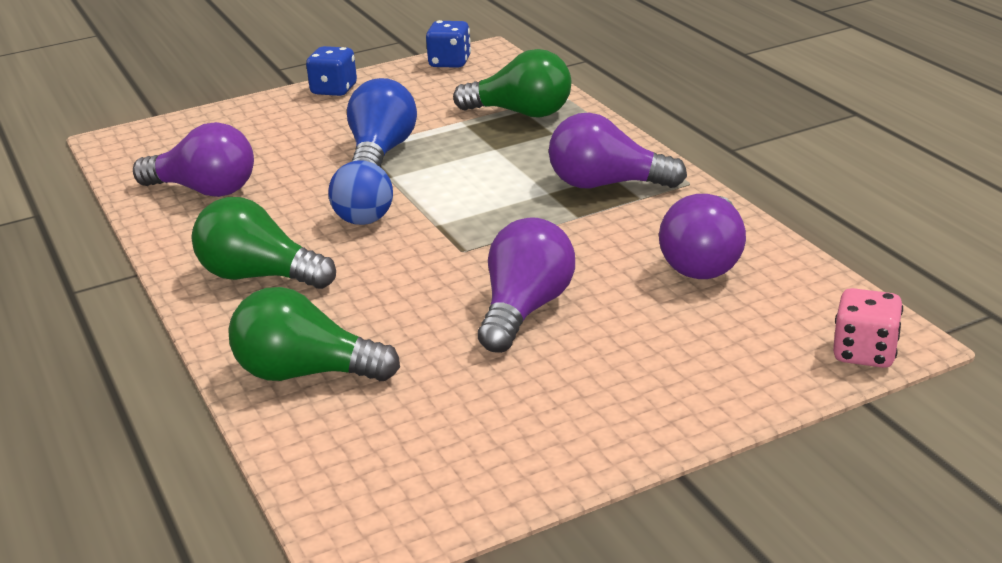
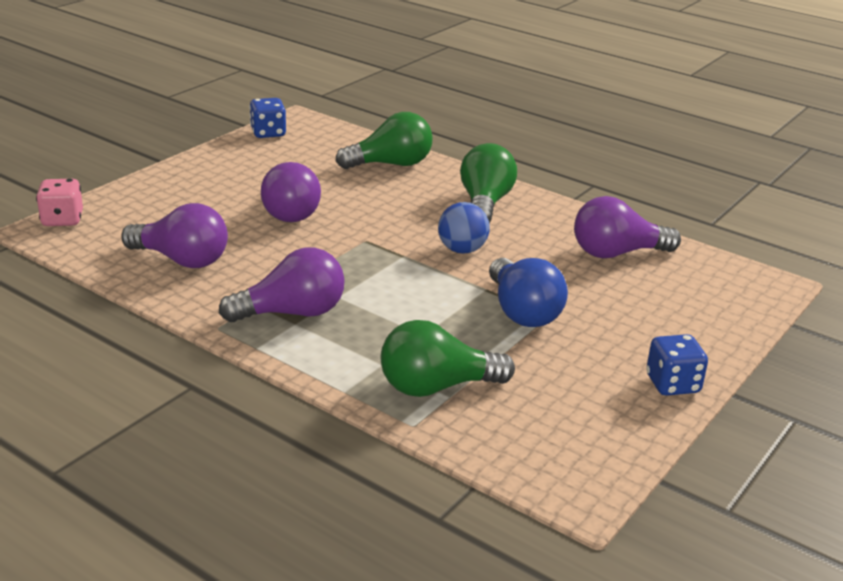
camera: 150 degrees right, 0 degrees up
green light bulb [192,197,336,289] -> green light bulb turned 75 degrees counterclockwise [460,143,517,223]
blue dice [426,20,471,68] -> blue dice moved to [249,98,286,138]
purple light bulb [659,194,746,279] -> purple light bulb turned 120 degrees clockwise [121,203,228,268]

